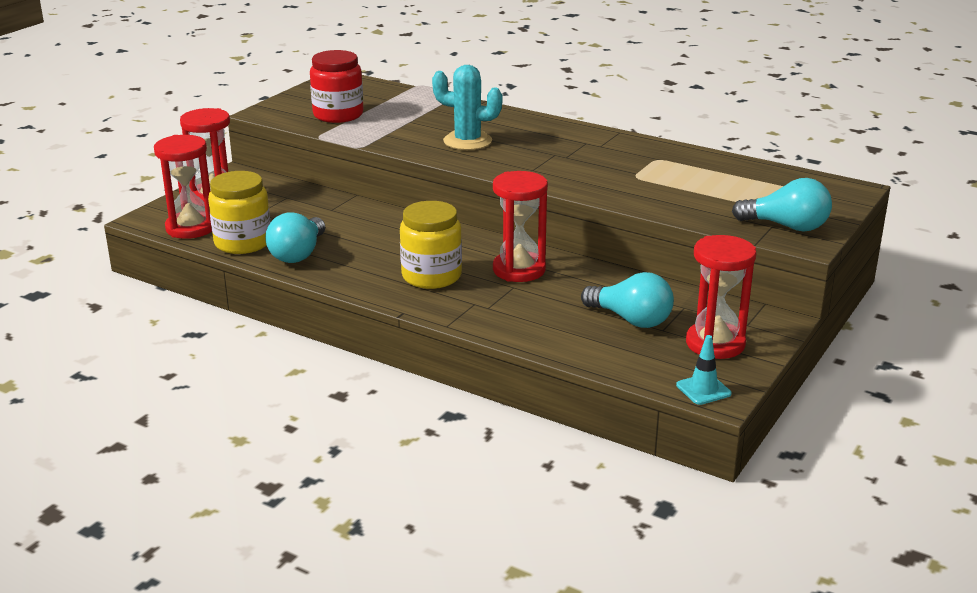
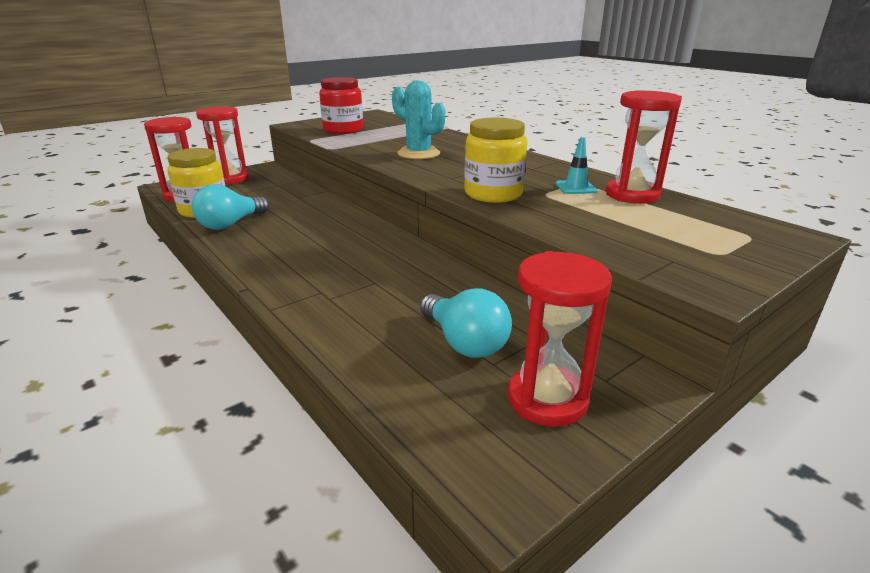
camera: 20 degrees right, 0 degrees up
yellow jar [400,201,462,289] -> yellow jar moved to [464,118,527,203]
red hourglass [493,171,548,282] -> red hourglass moved to [606,90,682,204]
turquoise traffic cone [676,335,731,405] -> turquoise traffic cone moved to [556,137,597,194]
turquoise light bulb [732,178,832,232] -> none

